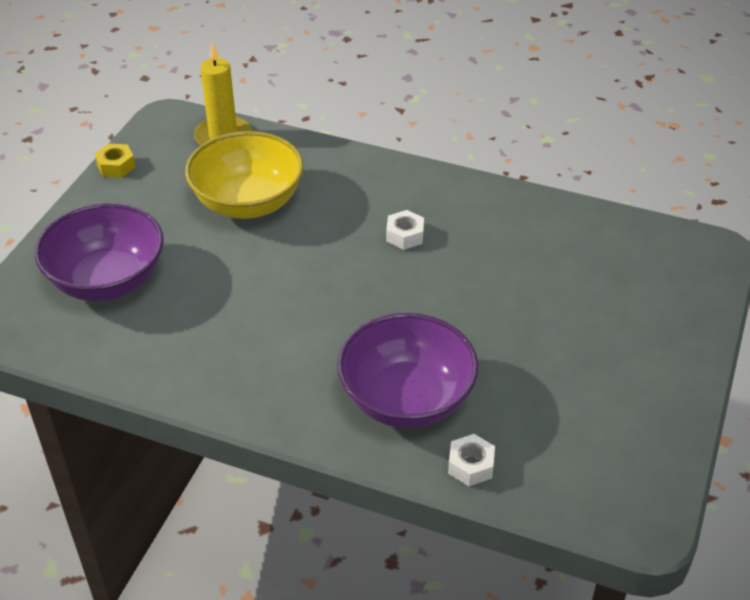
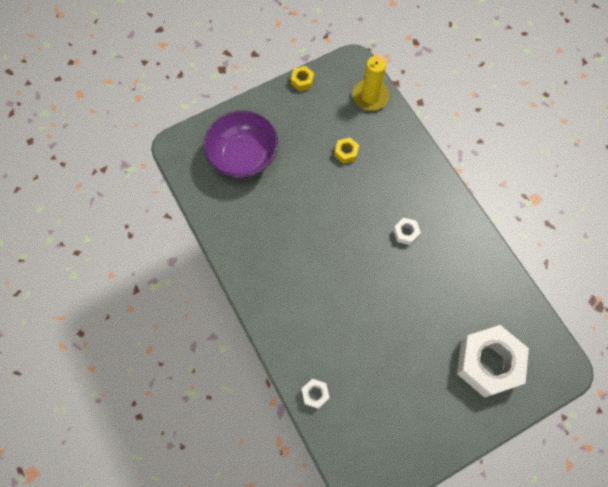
camera: 40 degrees right, 25 degrees up
yellow bowl [185,131,304,219] -> yellow nut [334,137,359,164]
purple bowl [337,313,479,428] -> none
none -> white nut [457,325,529,398]

